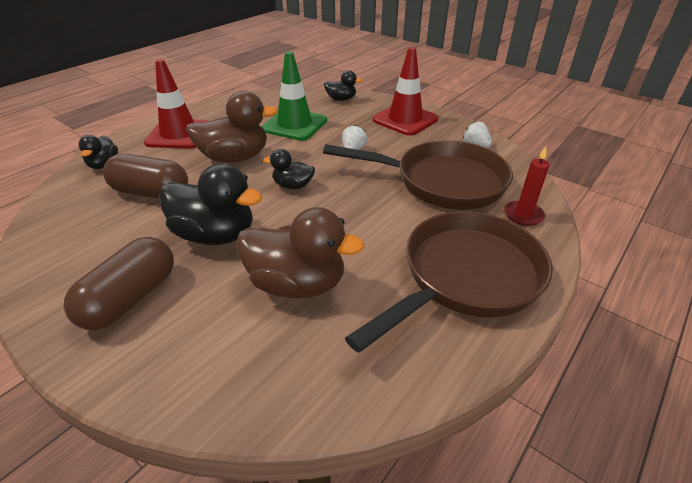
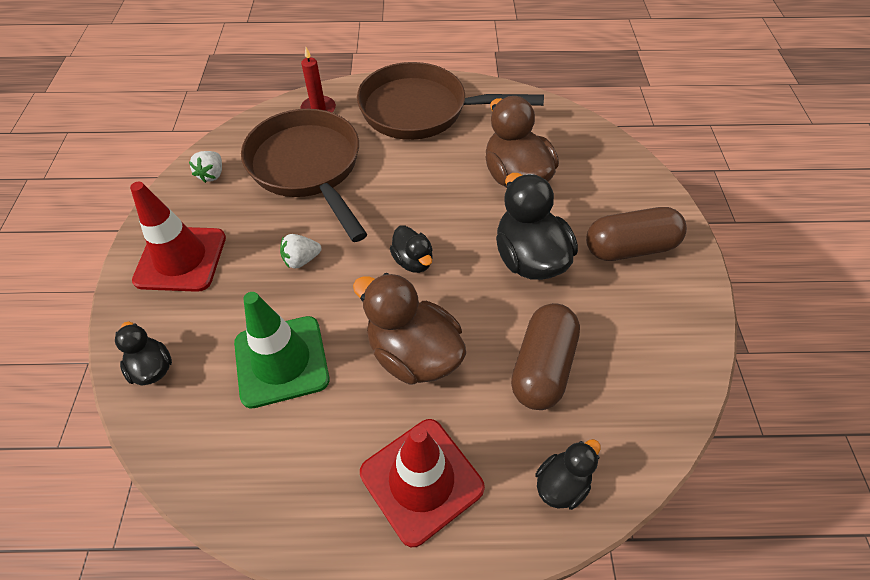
camera: 130 degrees left, 15 degrees up
brown capsule [103,154,188,199] -> brown capsule turned 45 degrees clockwise [511,303,580,410]

